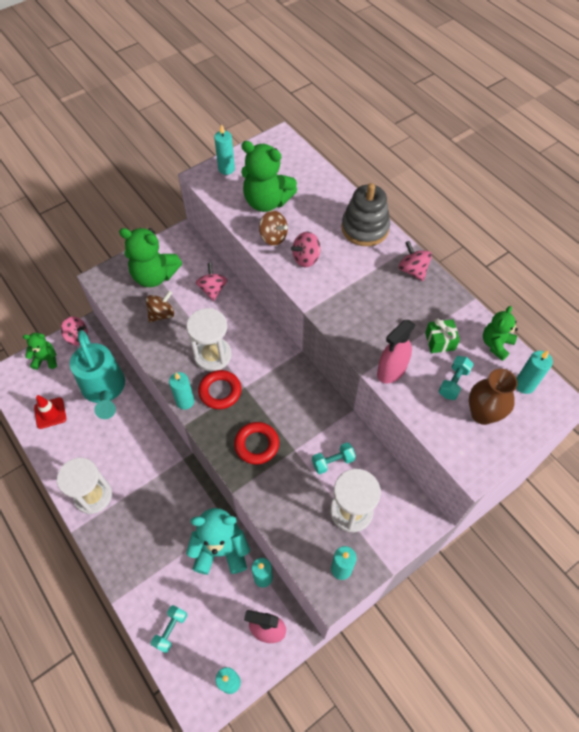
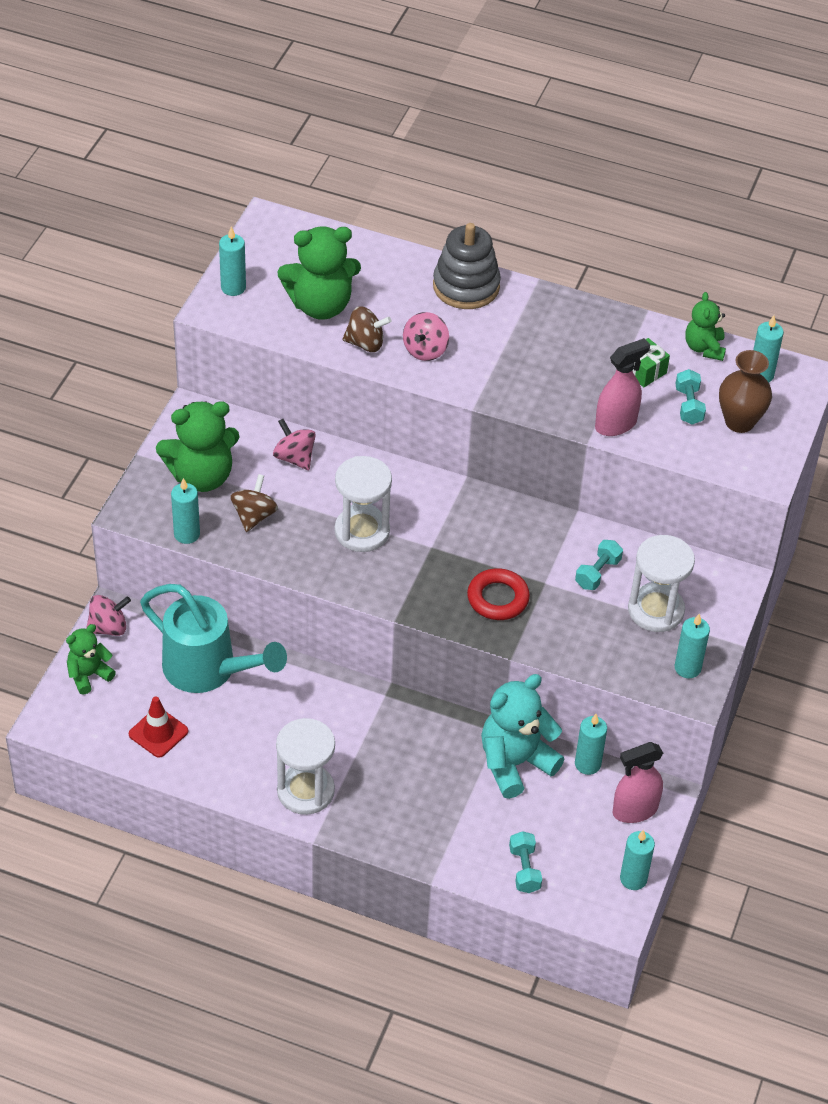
camera: 35 degrees left, 10 degrees down
turquoise candle [169,372,195,410] -> turquoise candle moved to [171,478,200,544]
red ring [198,370,241,409] -> none
pink spray bottle [377,320,415,383] -> pink spray bottle turned 135 degrees counterclockwise [595,338,650,436]
pink spinning top [398,241,432,281] -> none

